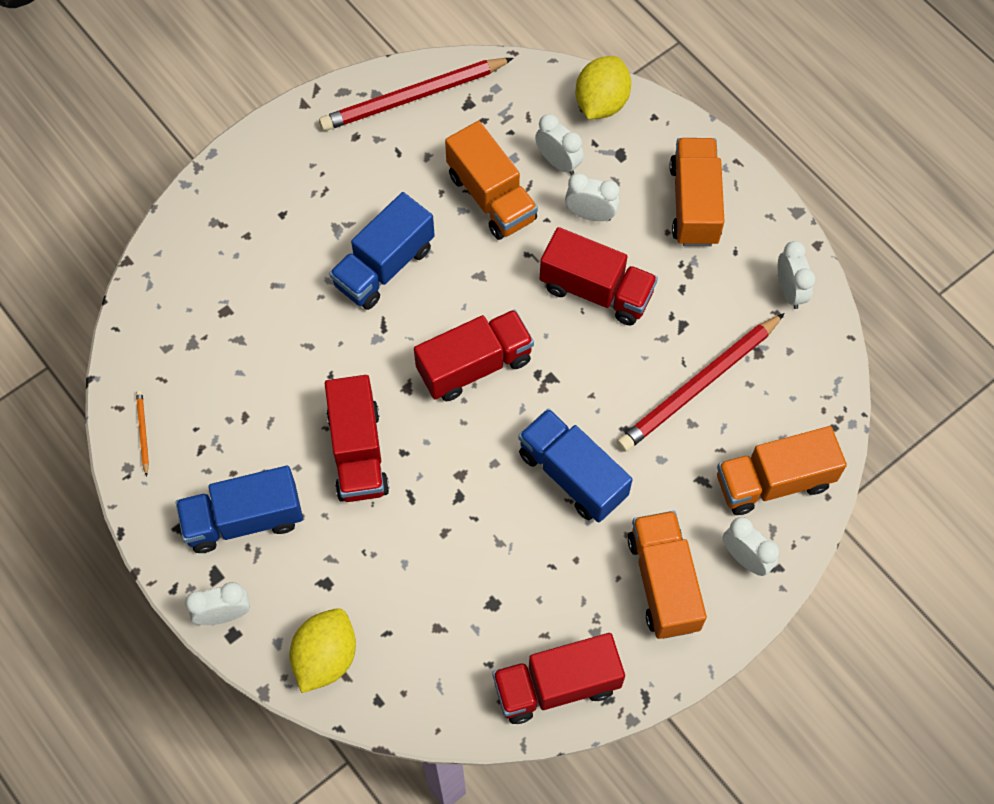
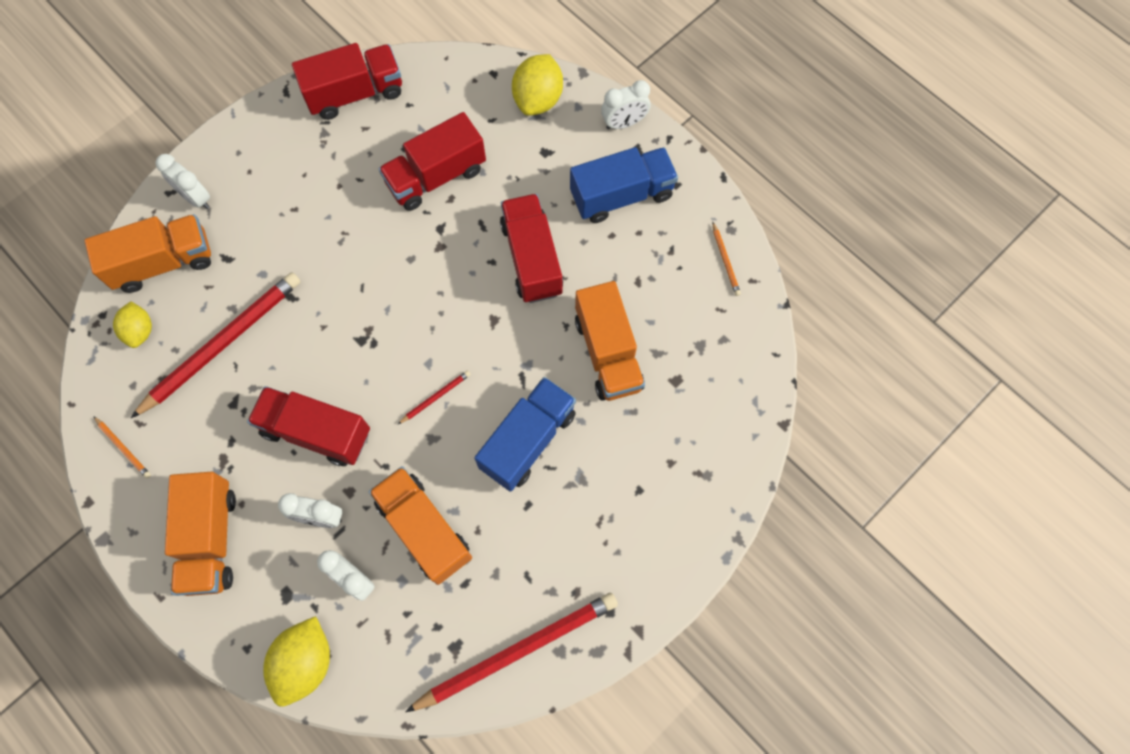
camera: 175 degrees right, 5 degrees up
red truck [414,309,534,401] -> red truck moved to [379,112,486,211]
blue truck [518,408,633,522] -> none
orange truck [628,511,707,639] -> orange truck moved to [575,281,645,401]
white clock [778,241,815,309] -> orange pencil [93,416,151,478]
none -> yellow lemon [113,301,152,348]
none -> red pencil [398,370,471,424]

